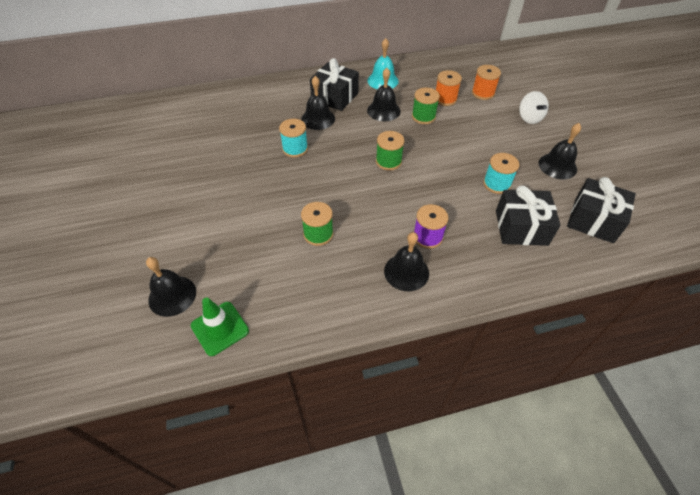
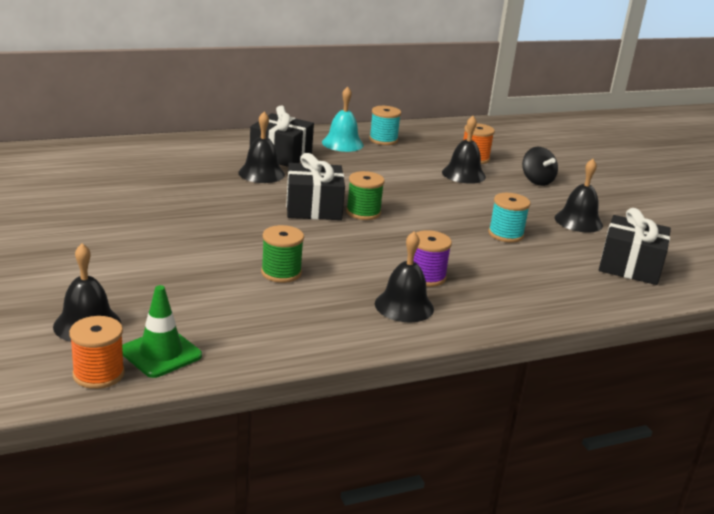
camera: 10 degrees left, 25 degrees down
turquoise spool [279,119,308,158] -> turquoise spool moved to [369,106,401,145]
black bell [367,68,401,121] -> black bell moved to [442,116,486,184]
green spool [412,88,440,124] -> none
orange spool [436,70,462,106] -> orange spool moved to [69,316,125,389]
black gift [496,185,561,246] -> black gift moved to [286,153,345,220]
white spinning top [519,91,549,124] -> black spinning top [522,147,558,186]

